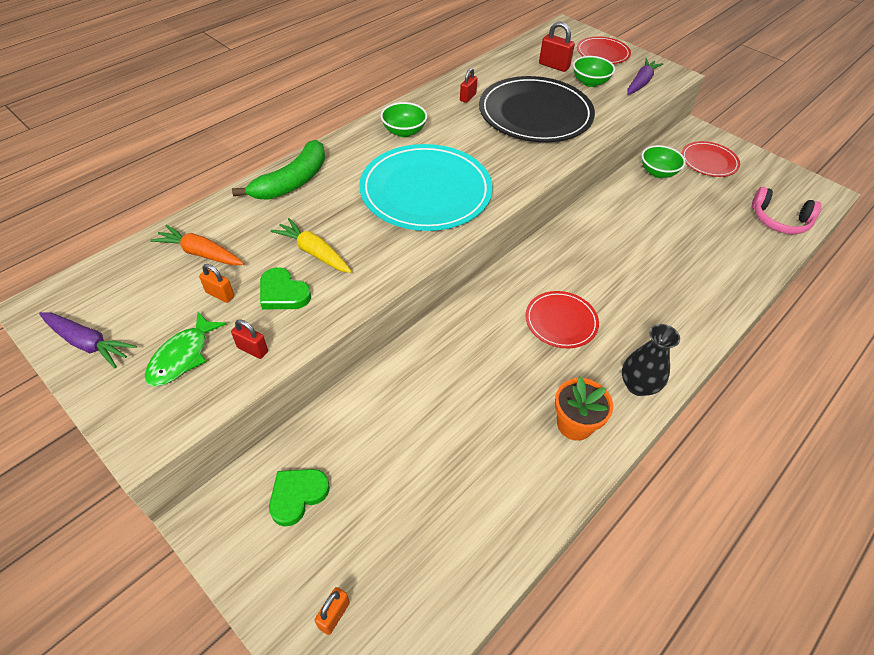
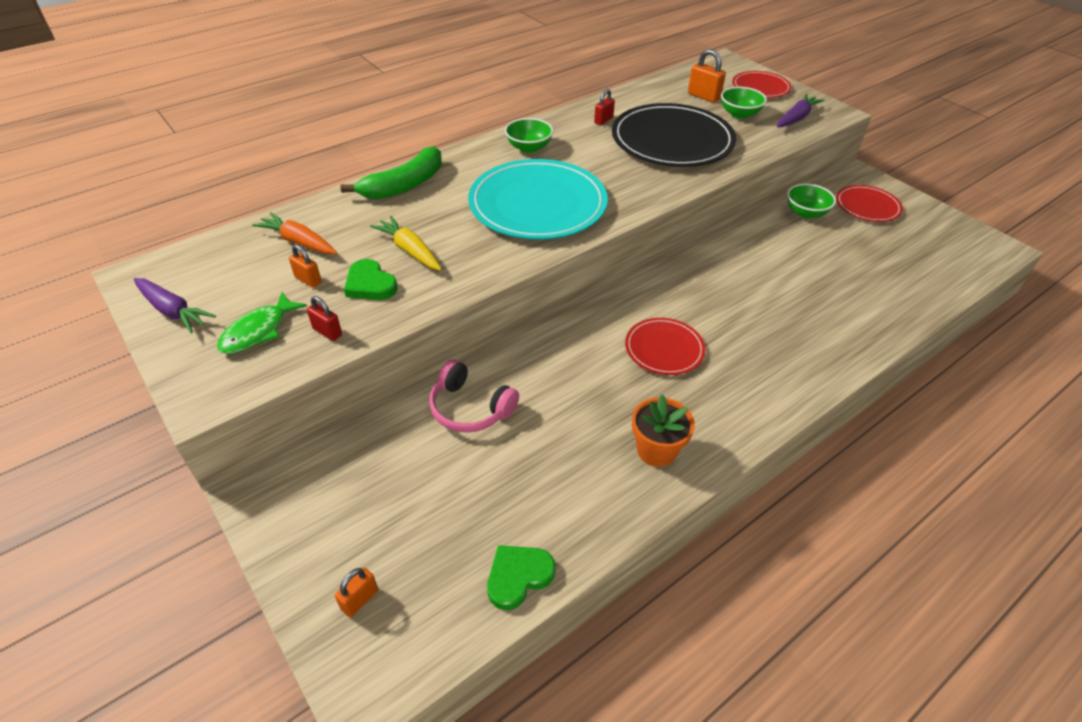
camera: 10 degrees right, 5 degrees down
green heart [269,469,330,527] -> green heart moved to [487,545,555,610]
red padlock [539,21,575,72] -> orange padlock [688,49,726,103]
black vase [622,324,680,396] -> none
pink headphones [752,187,822,234] -> pink headphones moved to [429,360,519,433]

